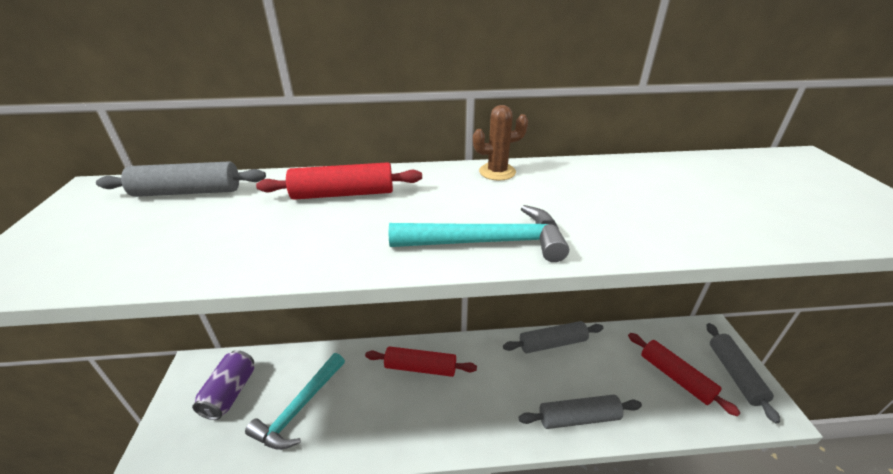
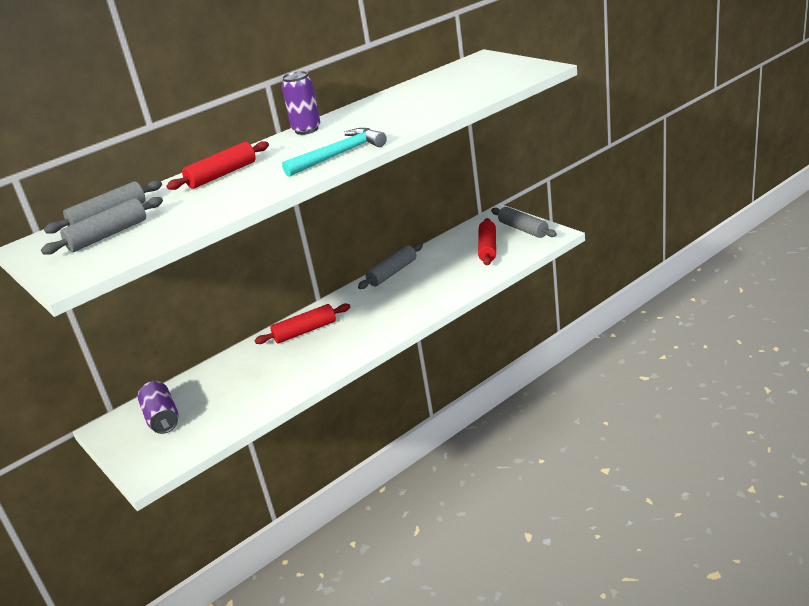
camera: 30 degrees left, 5 degrees down
turquoise hammer [245,353,345,450] -> none
brown cactus [473,105,528,181] -> purple can [282,71,320,135]
grey rolling pin [519,395,642,429] -> grey rolling pin moved to [41,197,163,255]
red rolling pin [628,333,740,417] -> red rolling pin turned 75 degrees clockwise [478,218,496,265]

